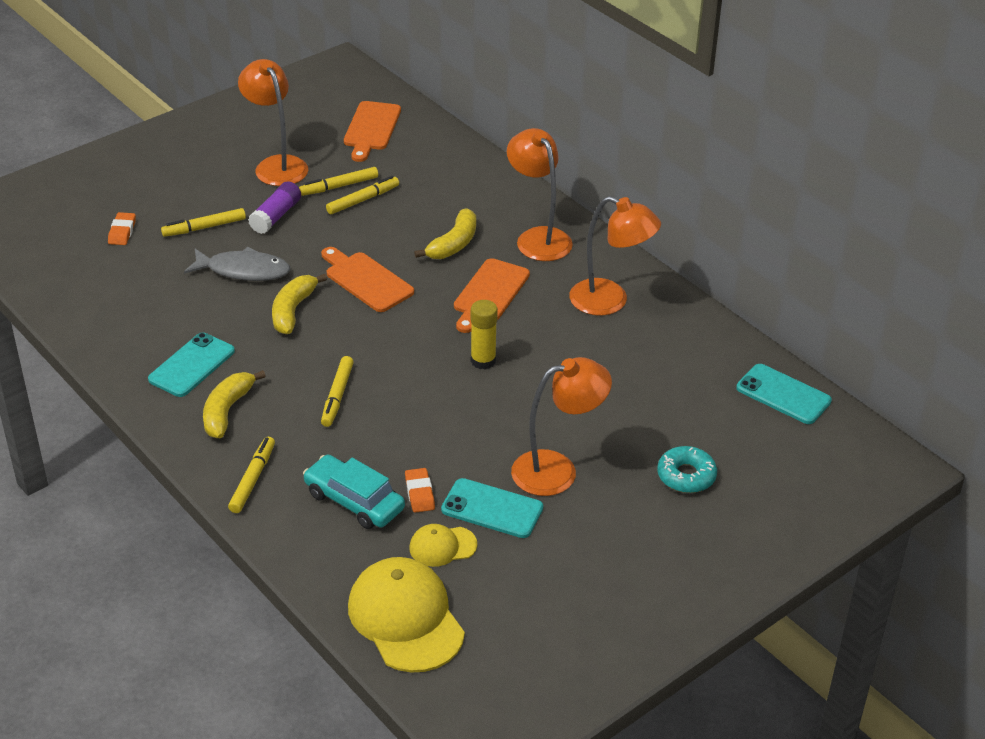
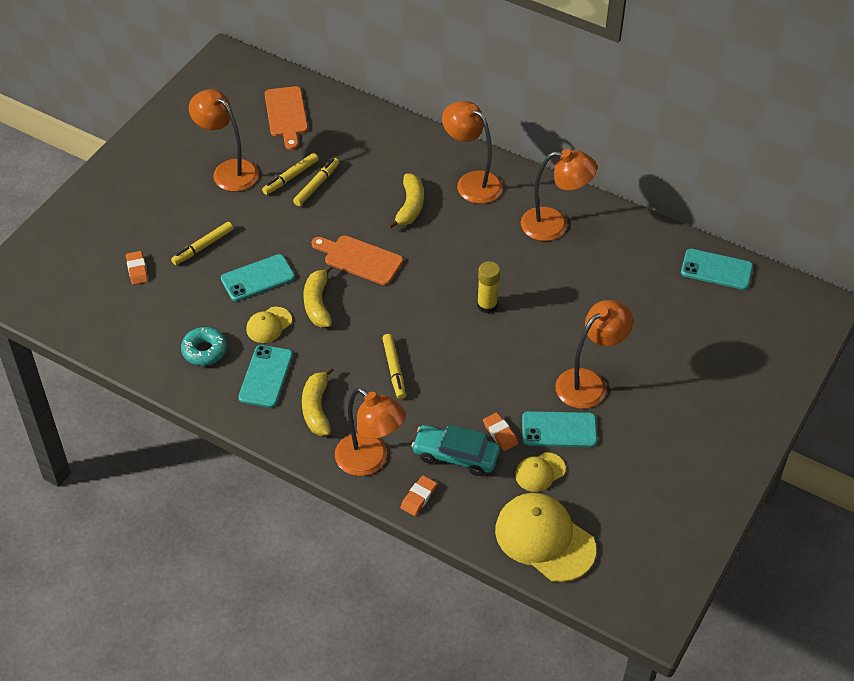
camera: 20 degrees left, 10 degrees up
grey fish [184,247,290,281] -> turquoise phone [221,254,295,301]
yellow marker [228,437,275,513] -> orange lamp [335,387,406,476]
purple glue stick [248,181,301,234] -> none
orange cutting board [454,258,530,333] -> none
turquoise donut [657,446,717,493] -> turquoise donut moved to [181,327,227,366]
none -> yellow cap [246,307,292,343]
none -> orange eraser [400,475,437,516]

